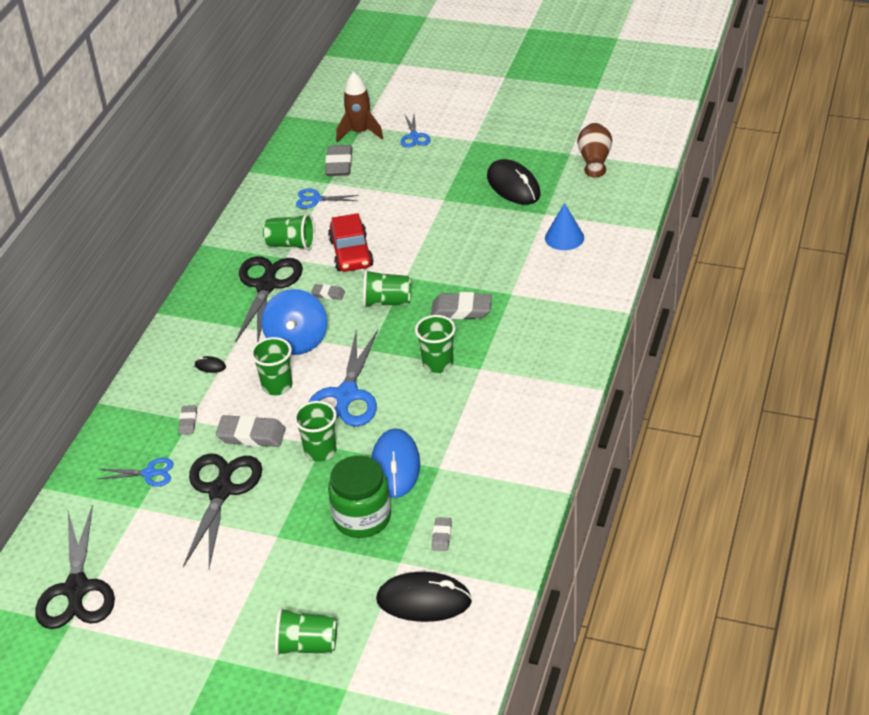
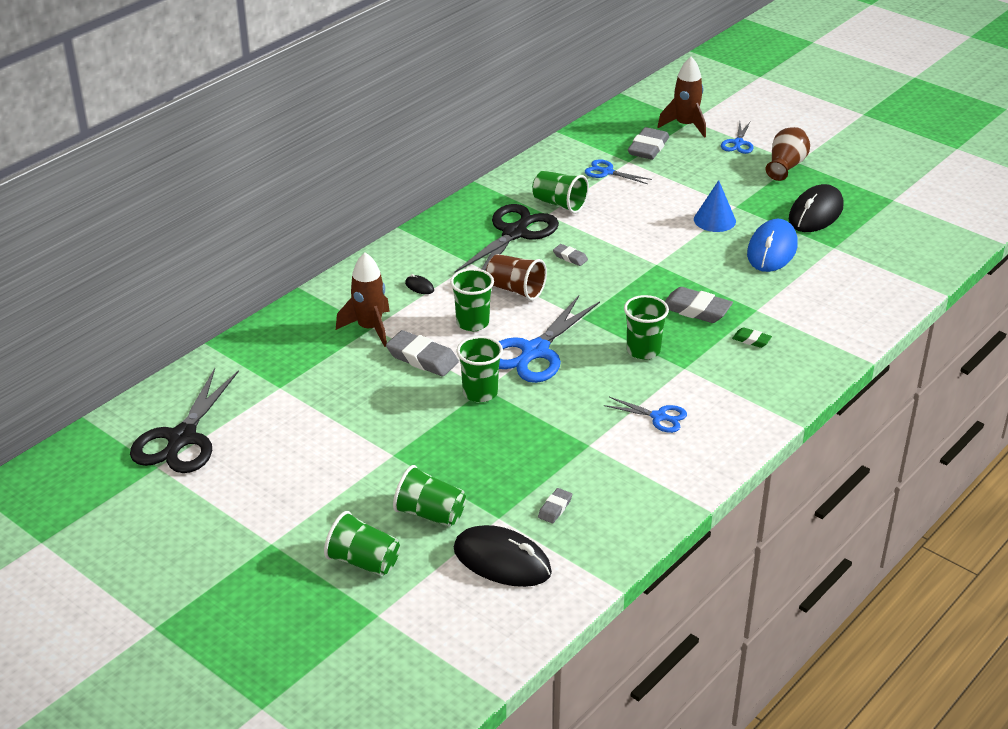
camera: 20 degrees right, 5 degrees down
blue scissors [98,458,174,487] -> blue scissors moved to [604,397,687,433]
grey eraser [178,405,197,435] -> brown rocket [336,252,390,347]
black scissors [183,453,262,568] -> none
blue spinning top [262,289,327,355] -> brown cup [486,254,547,301]
red car [328,213,374,272] -> none
green jar [328,456,391,538] -> none
green cup [363,270,411,308] -> green cup moved to [393,465,466,527]
blue mouse [371,428,420,498] -> blue mouse moved to [747,219,798,272]
black mouse [487,159,541,205] -> black mouse turned 45 degrees clockwise [789,184,843,232]
blue cone [545,203,584,250] -> blue cone moved to [694,180,736,232]
brown vase [577,123,612,177] -> brown vase moved to [766,127,810,181]
none -> green eraser [732,327,772,348]

